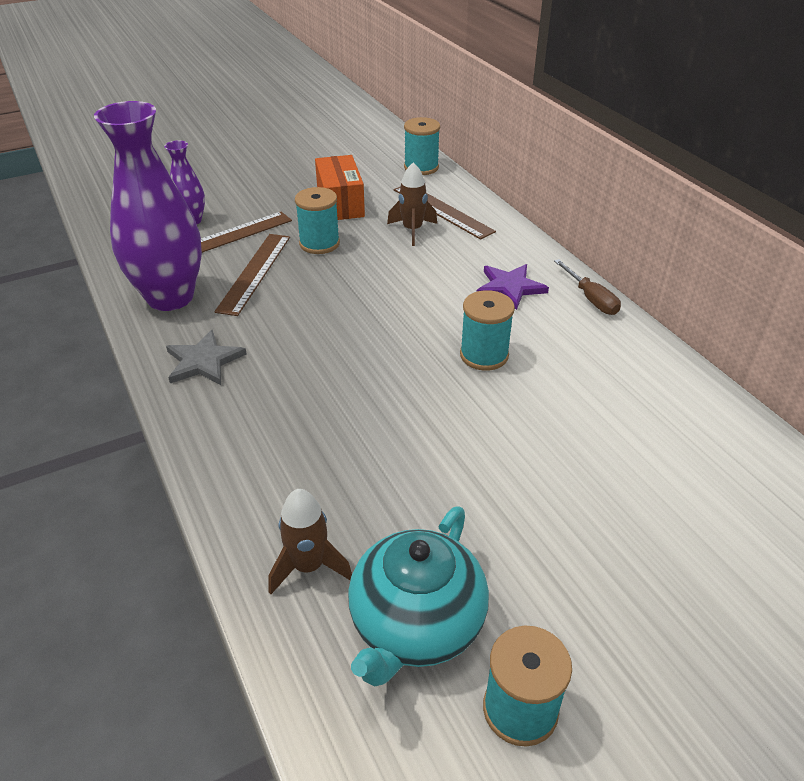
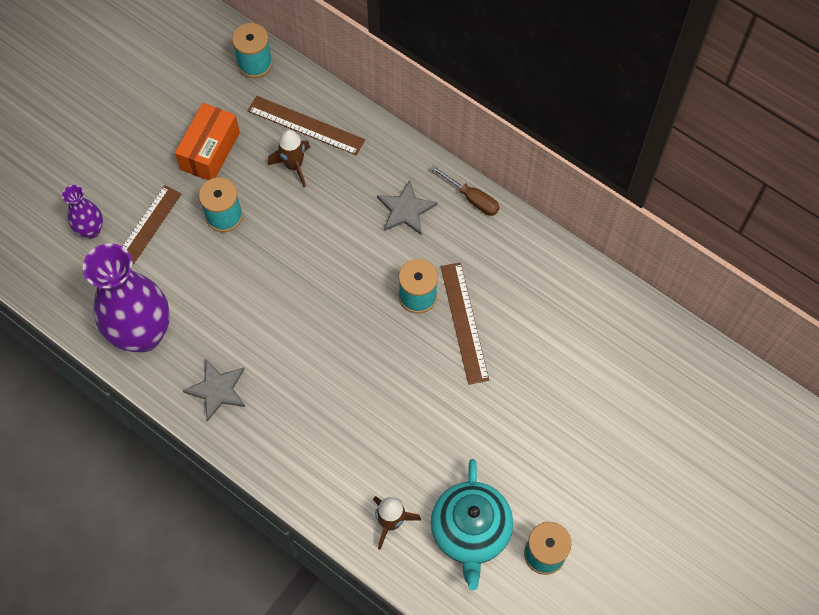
camera: 25 degrees left, 25 degrees up
brown ruler [214,234,290,316] -> brown ruler moved to [441,262,489,385]
orange box [315,155,365,220] -> orange box turned 60 degrees clockwise [175,103,240,180]
purple star [476,264,549,310] -> grey star [377,180,438,236]

